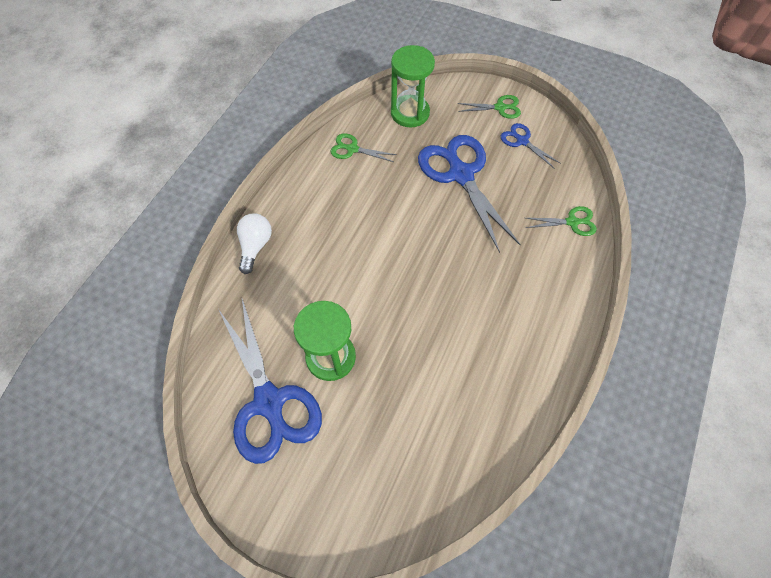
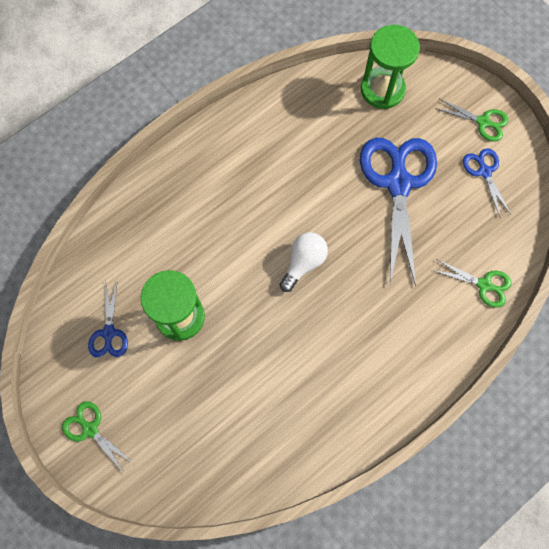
camera: 25 degrees right, 10 degrees up
blue scissors [218,299,322,464] -> blue scissors [88,280,128,357], size x0.48
white light bulb [237,213,272,274] -> white light bulb moved to [280,232,328,292]
green scissors [330,133,397,162] -> green scissors moved to [62,401,135,474]

